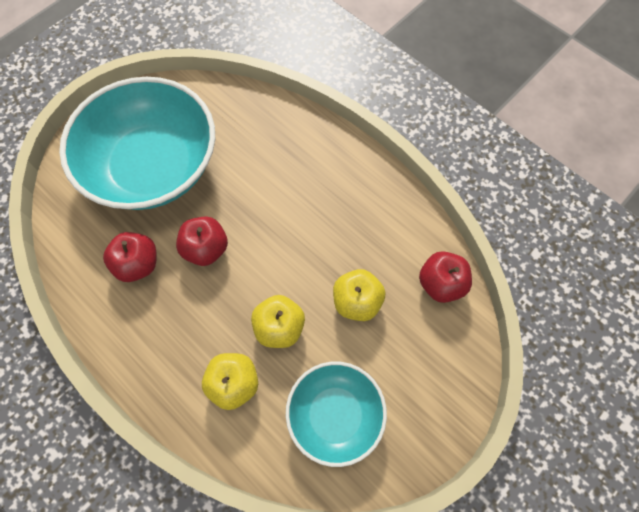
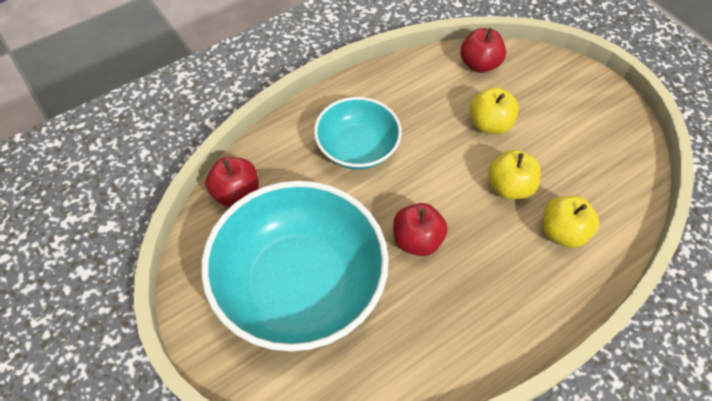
camera: 80 degrees left, 10 degrees down
red apple [103,232,156,282] -> red apple moved to [205,157,259,207]
turquoise bowl [286,361,387,467] -> turquoise bowl moved to [314,97,402,170]

